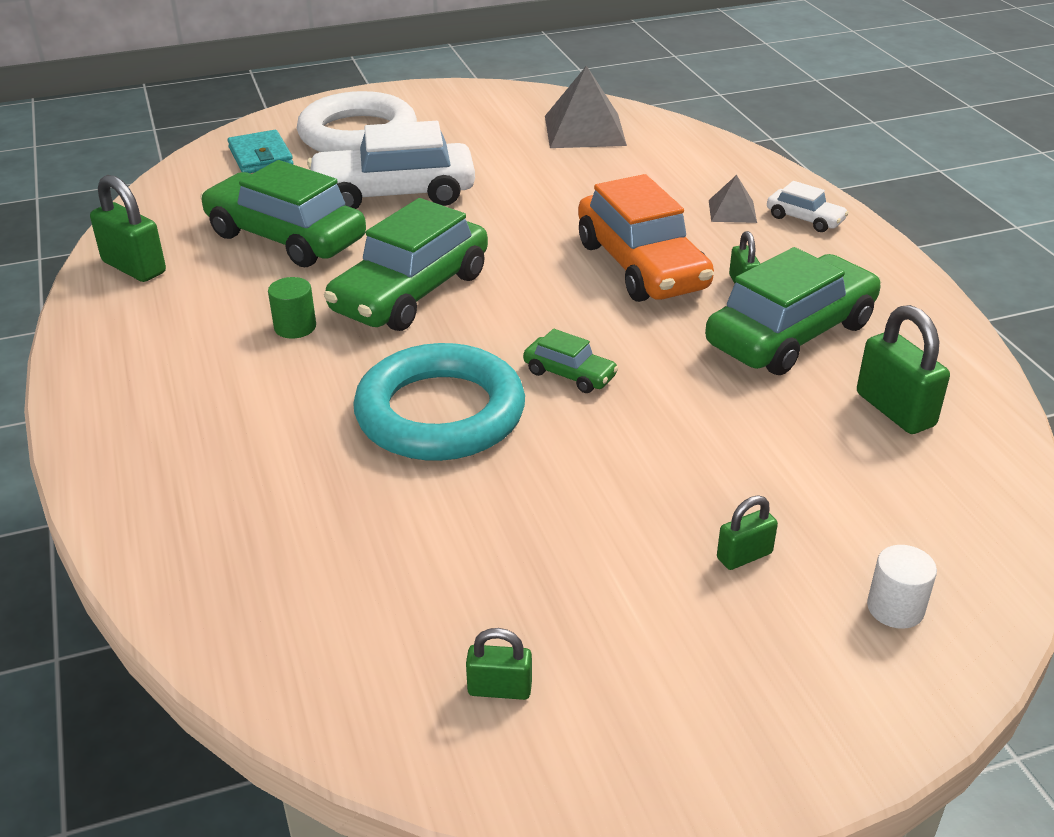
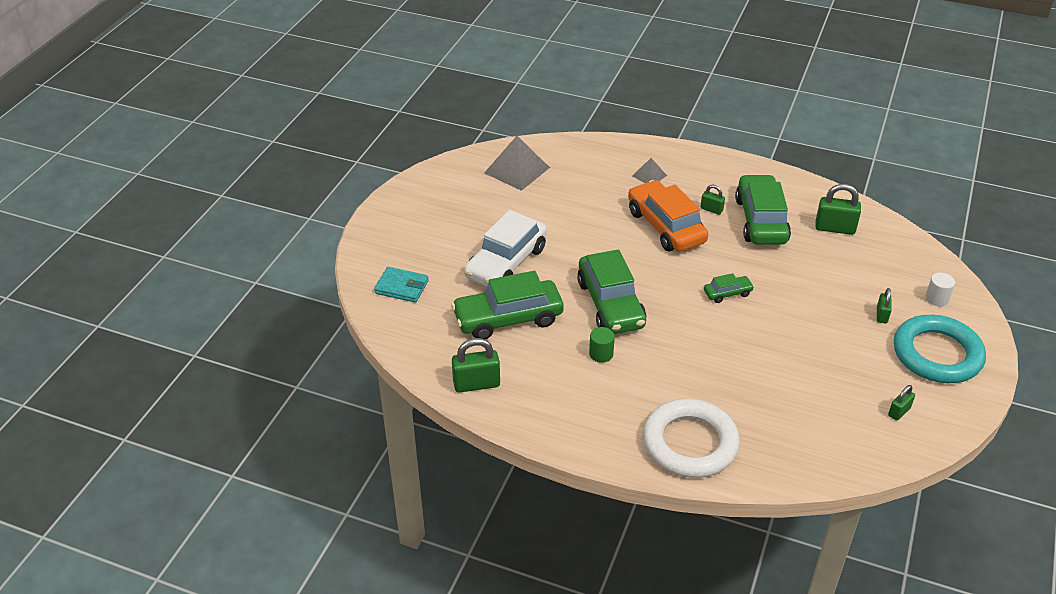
camera: 50 degrees left, 5 degrees up
white ring [297,91,417,152] -> white ring moved to [643,399,740,478]
turquoise ring [353,343,525,461] -> turquoise ring moved to [894,315,986,383]
orange car [578,174,714,302] -> orange car turned 135 degrees counterclockwise [628,180,708,252]
white car [767,181,849,232] -> none

